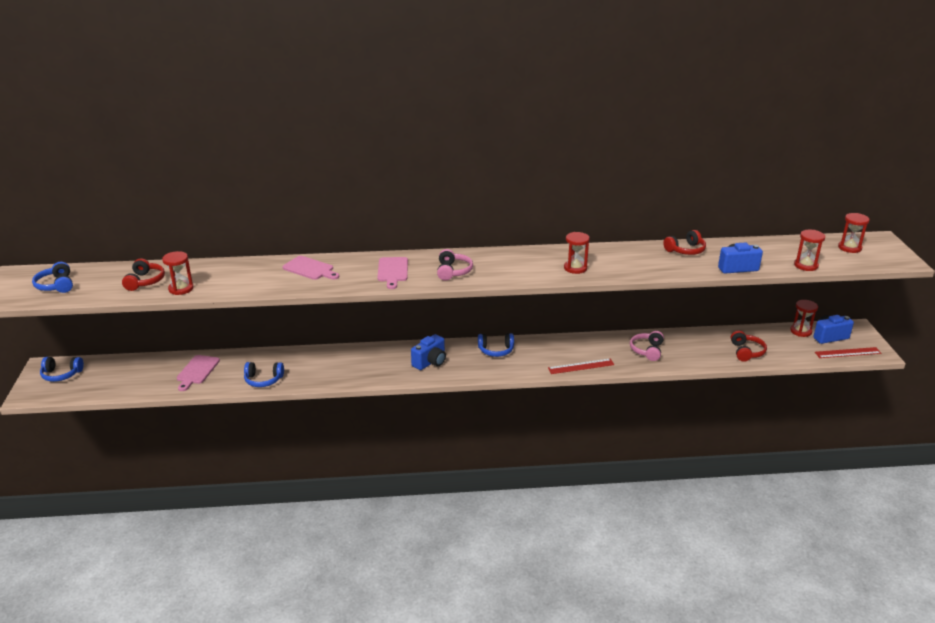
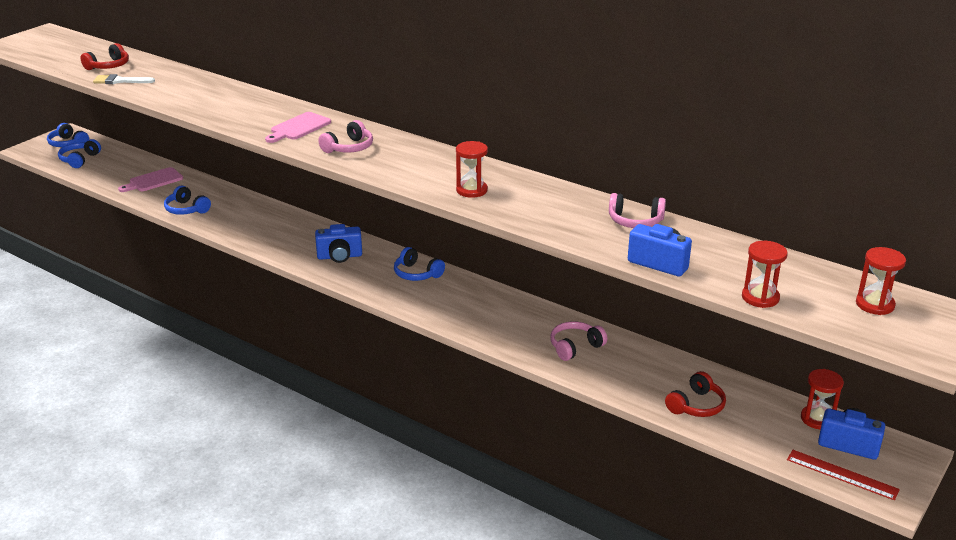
camera: 40 degrees right, 0 degrees up
blue headphones [32,262,73,293] -> blue headphones moved to [58,139,101,168]
red hourglass [162,251,194,295] -> white brush [93,74,155,84]
pink cutting board [283,256,339,280] -> none
red ruler [548,359,614,374] -> none
red headphones [663,230,706,255] -> pink headphones [609,193,666,228]

